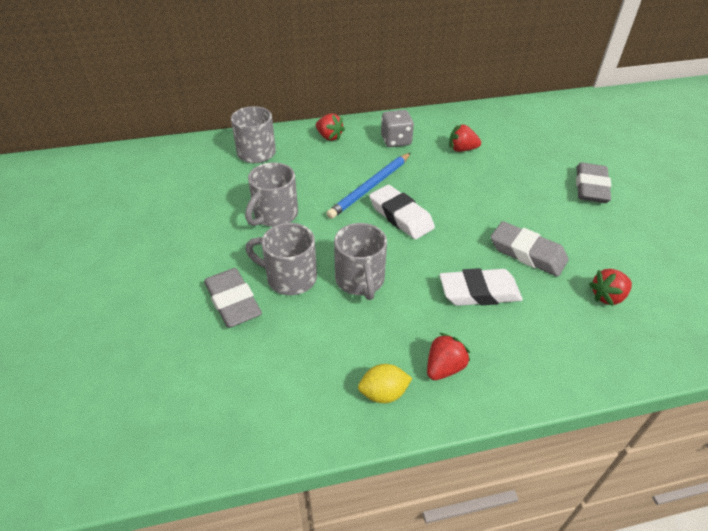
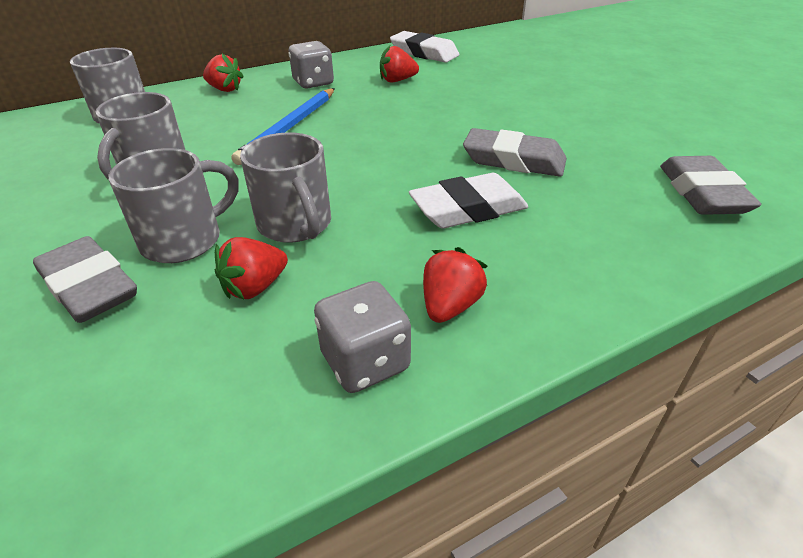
camera: 15 degrees left, 5 degrees down
grey mug [245,223,317,295] -> grey mug turned 135 degrees clockwise [109,148,239,263]
yellow lemon [358,364,412,403] -> grey dice [314,281,411,393]
white eraser [369,185,435,240] -> white eraser moved to [390,31,459,63]
grey eraser [576,163,612,203] -> grey eraser moved to [660,156,761,215]
red strawberry [589,269,632,306] -> red strawberry moved to [215,237,288,299]

